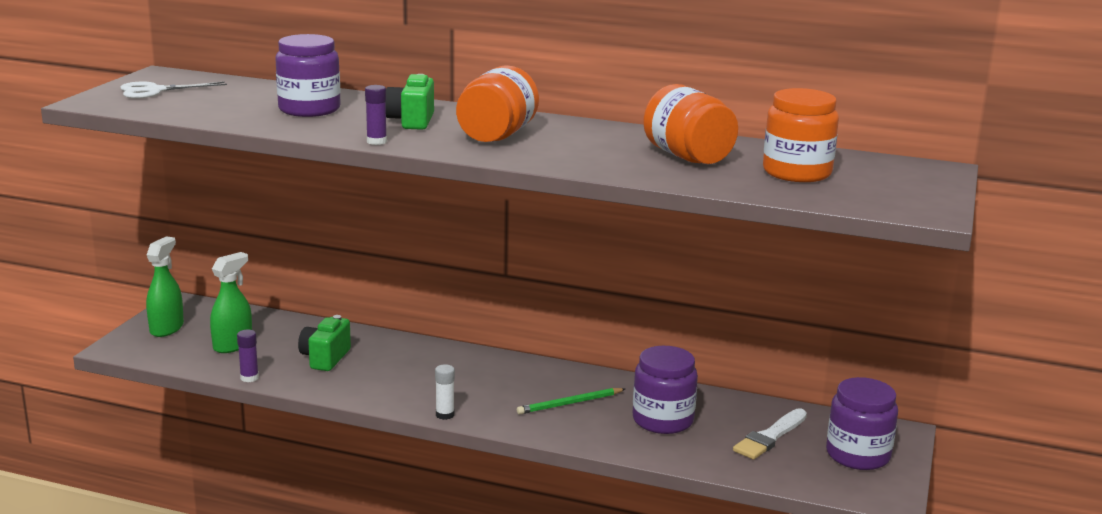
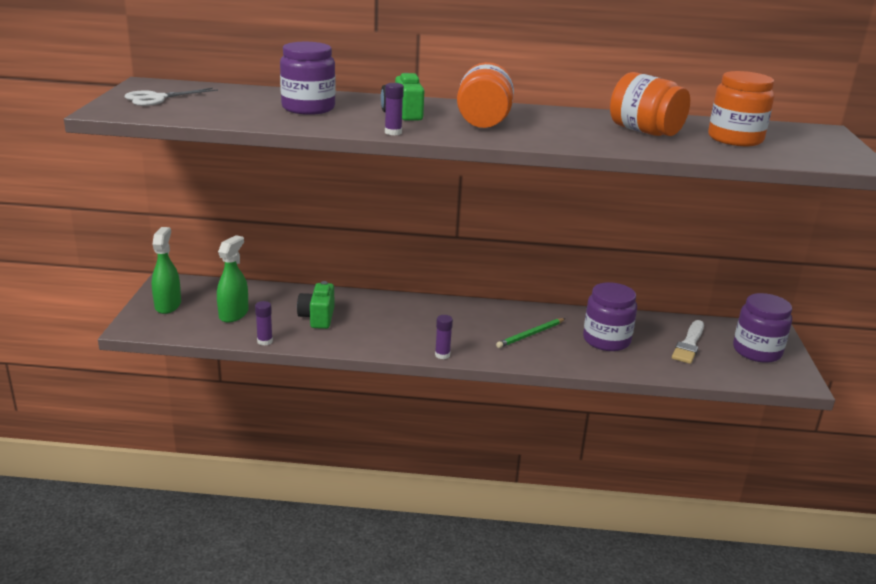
camera: 15 degrees left, 5 degrees up
white glue stick [435,364,455,420] -> purple glue stick [435,315,453,359]

